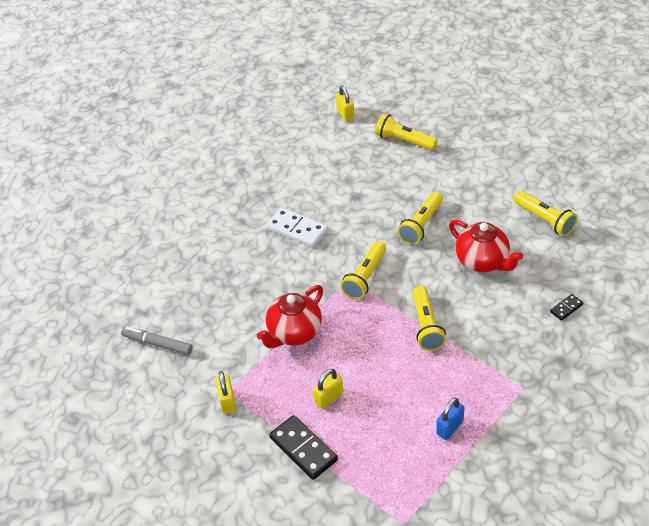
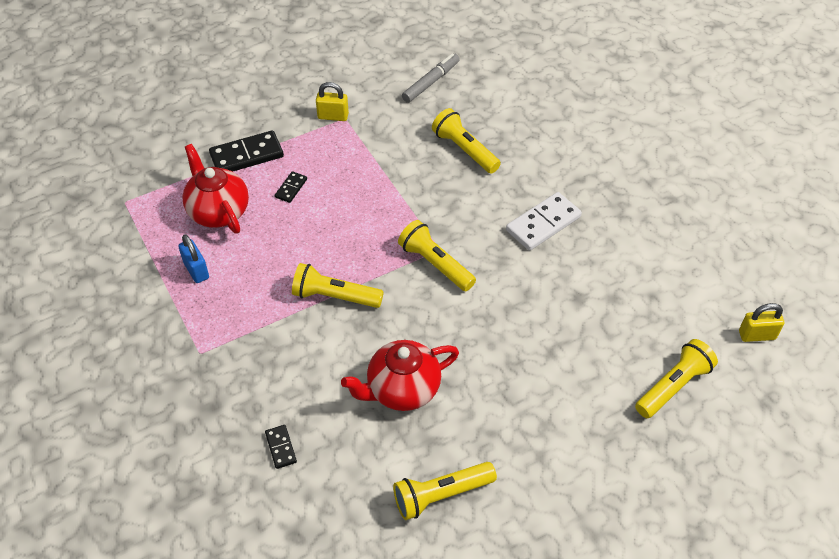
camera: 105 degrees right, 5 degrees up
red teapot [257,285,323,348] -> red teapot moved to [182,144,249,234]
yellow padlock [313,369,343,409] -> black domino [275,171,307,203]
yellow flashlight [397,192,443,245] -> yellow flashlight moved to [432,108,501,173]

